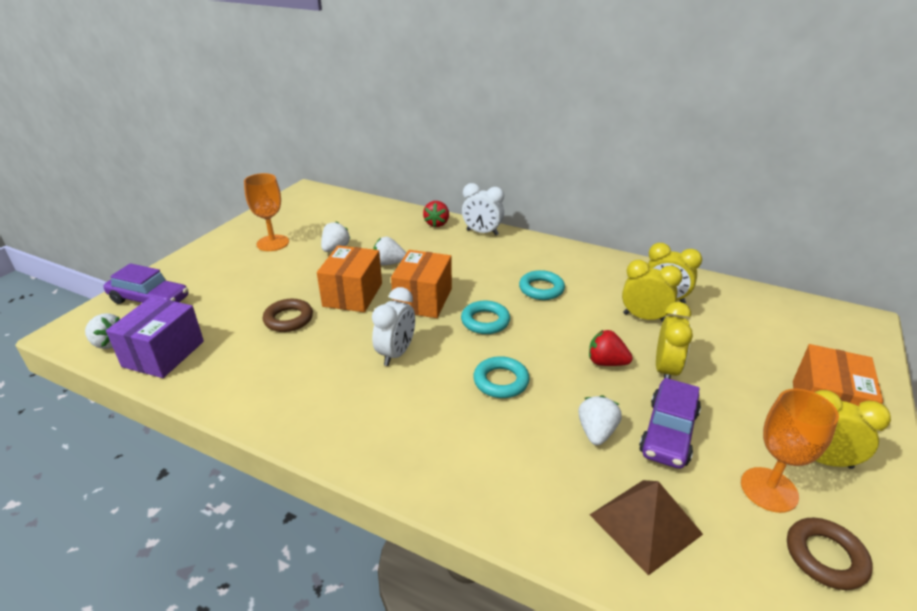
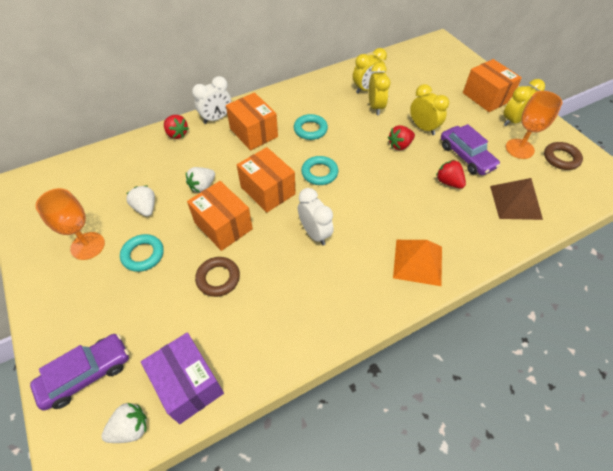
camera: 55 degrees left, 20 degrees up
turquoise ring [473,356,530,398] -> turquoise ring moved to [120,234,164,272]
white strawberry [578,395,622,445] -> red strawberry [436,160,466,189]
yellow clock [622,260,682,322] -> yellow clock turned 120 degrees clockwise [369,62,390,115]
none -> orange box [226,92,278,150]
none -> orange pyramid [393,240,442,286]

